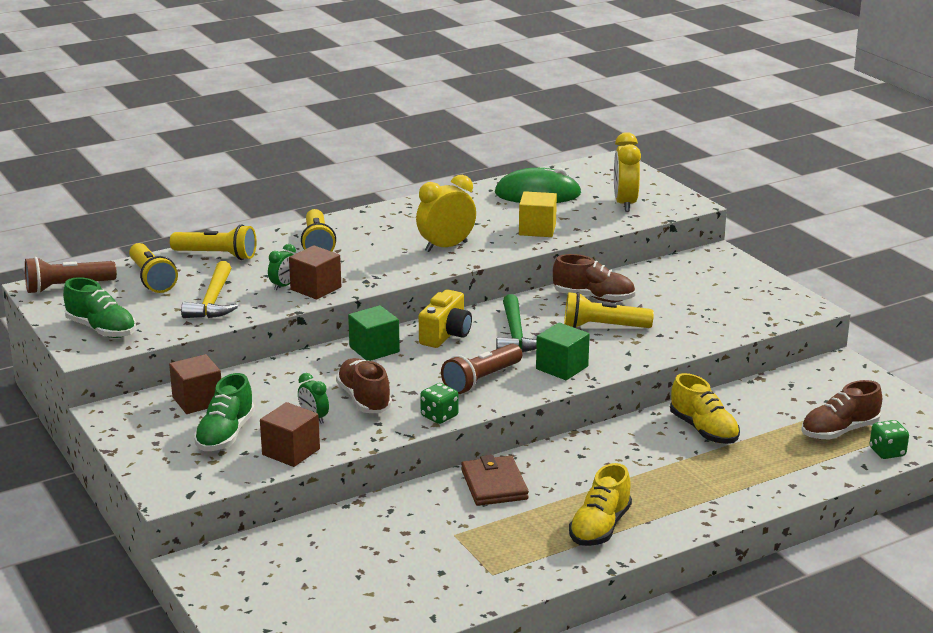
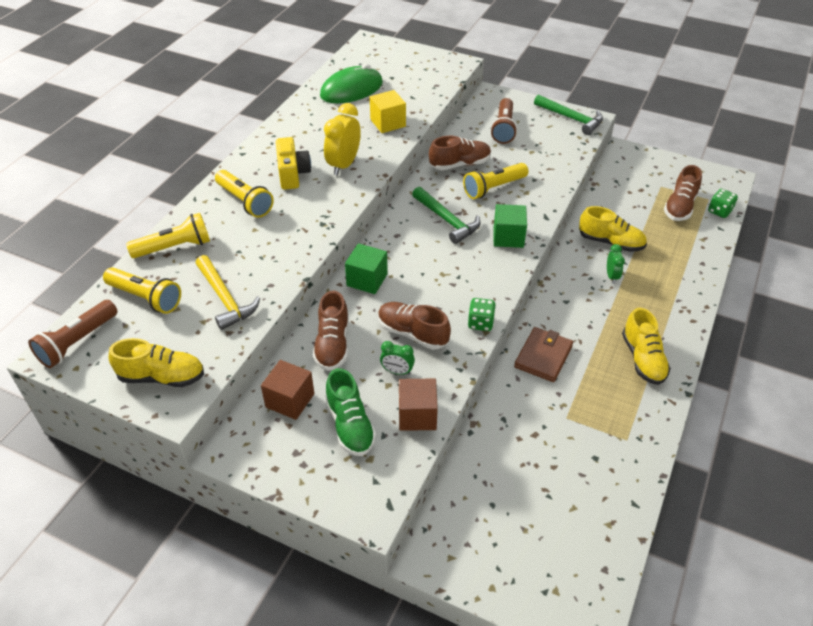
camera: 35 degrees left, 20 degrees up
green shoe [63,277,136,338] -> yellow shoe [109,338,204,387]
green clock [268,244,296,290] -> green clock moved to [607,244,625,284]
brown cube [289,245,342,300] -> none
yellow camera [419,290,472,348] -> yellow camera moved to [276,137,311,190]
brown flashlight [441,344,522,395] -> brown flashlight moved to [490,98,517,144]
brown wallet [461,455,529,506] -> brown wallet turned 75 degrees clockwise [514,327,573,382]
yellow clock [614,132,641,212] -> none
none -> brown shoe [313,290,349,371]
none -> green hammer [534,94,603,135]

